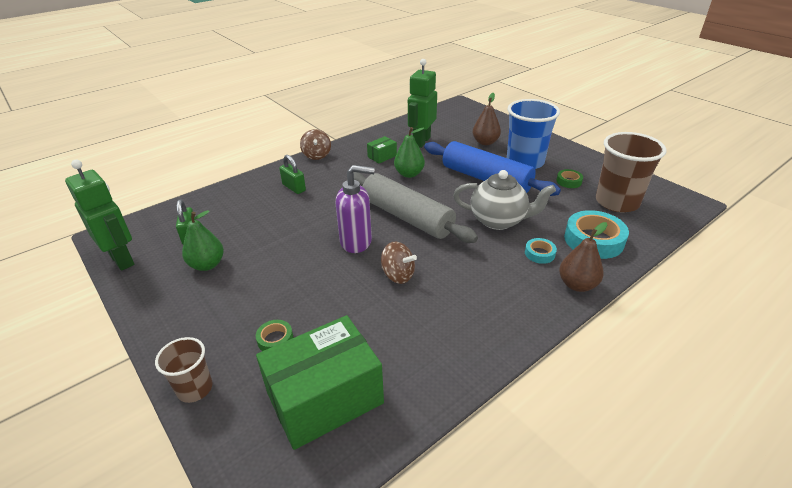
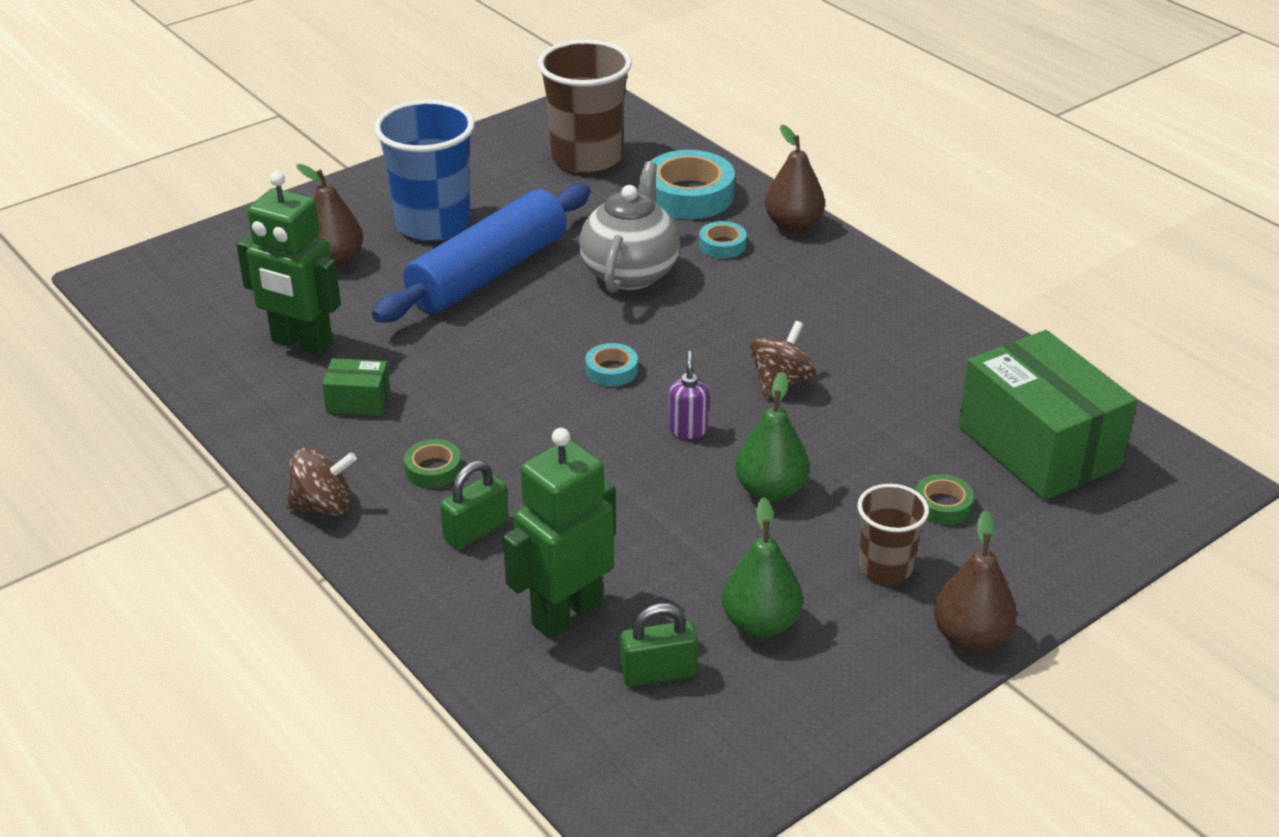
camera: 90 degrees left, 0 degrees up
green robot [65,160,134,271] -> green robot moved to [503,428,616,638]
brown cup [155,337,213,403] -> brown cup moved to [858,484,929,583]
purple soap dispenser [336,165,375,253] -> purple soap dispenser [669,351,709,439], size x0.51
grey rolling pin [353,172,478,243] -> turquoise tape [585,343,638,387]
green box [367,136,397,163] -> green box turned 45 degrees counterclockwise [322,358,390,416]
green pear [394,127,425,178] -> green pear moved to [735,372,809,502]
green tape [556,169,583,188] -> green tape moved to [404,439,462,488]
none -> brown pear [934,510,1017,651]

